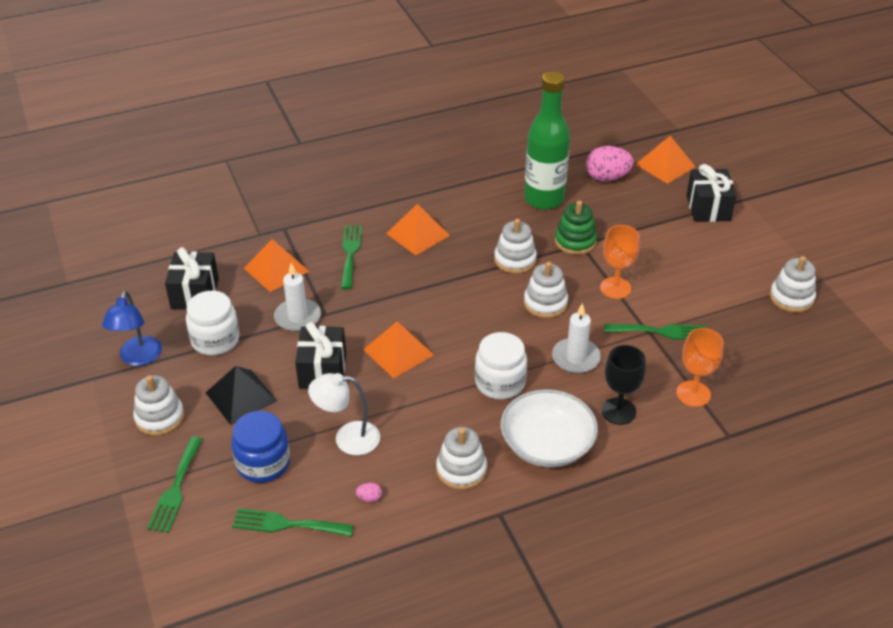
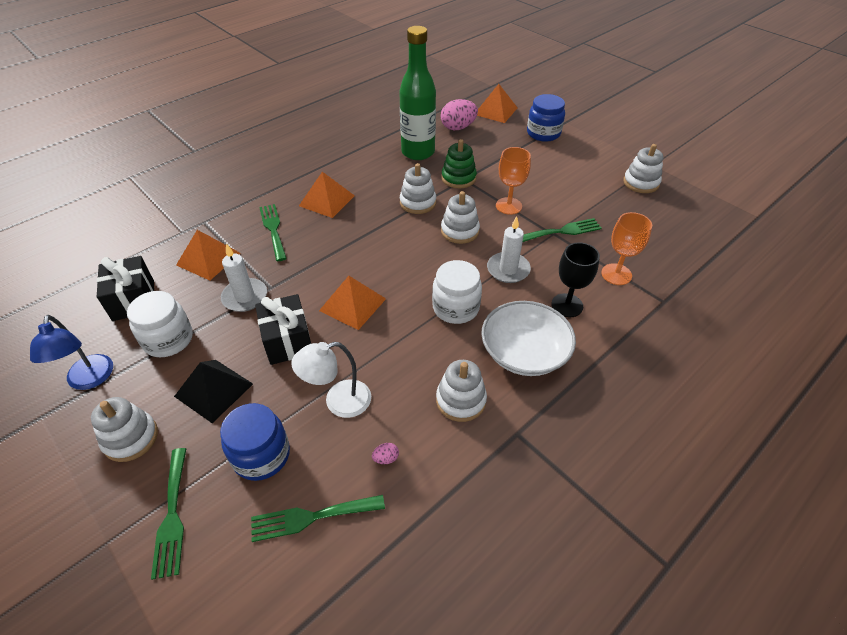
camera: 20 degrees left, 5 degrees up
black gift [686,164,737,222] -> blue jar [527,94,565,142]

